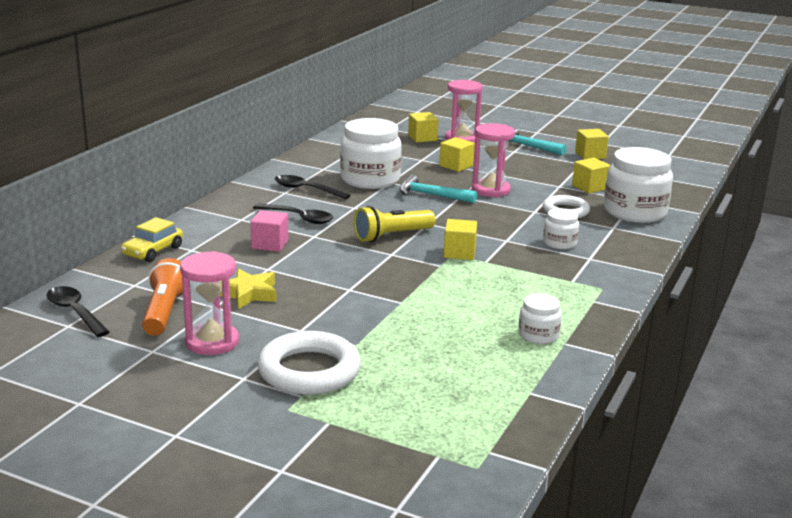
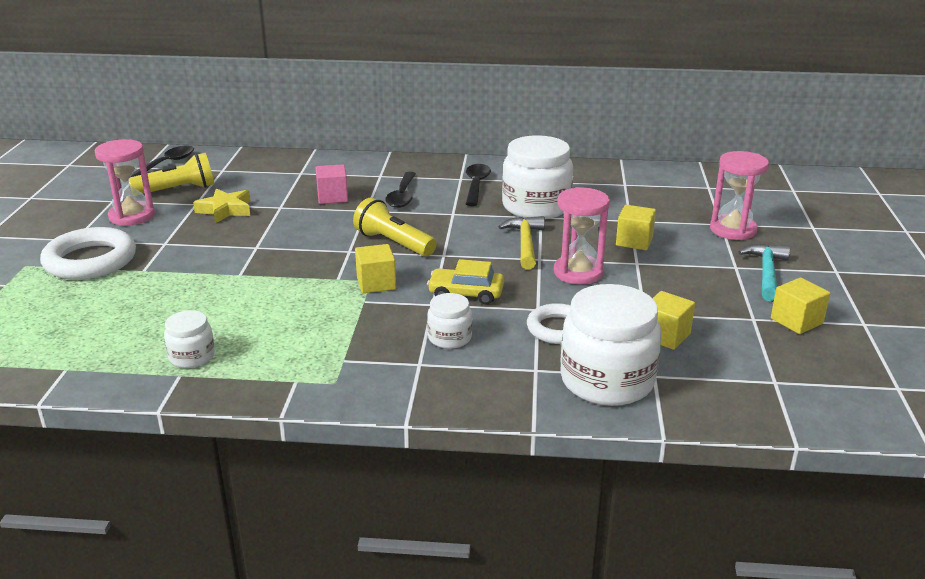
camera: 70 degrees right, 5 degrees up
yellow car [121,217,183,262] -> yellow car moved to [427,259,504,305]
orange flashlight [142,258,183,336] -> yellow flashlight [129,153,214,194]
turquoise hammer [400,175,477,203] -> yellow hammer [498,216,545,270]
yellow cube [408,112,438,143] -> none

